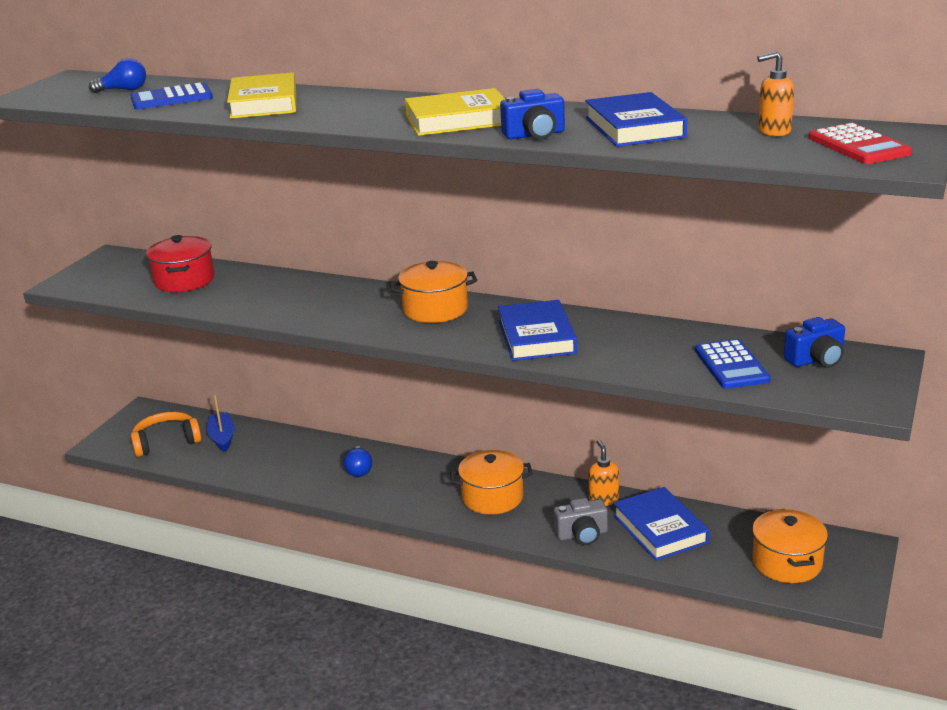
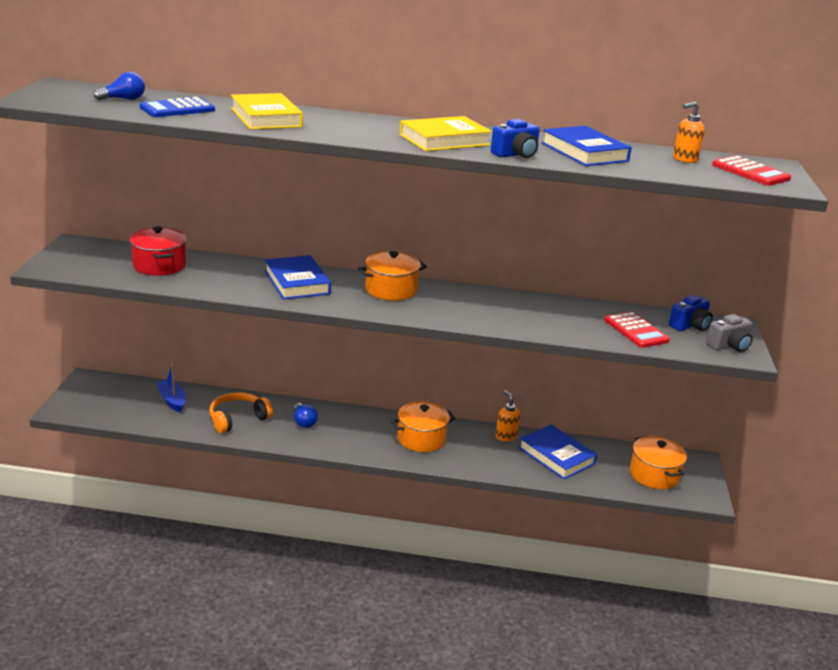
camera: 20 degrees left, 0 degrees up
orange headphones [130,411,202,457] -> orange headphones moved to [209,392,273,433]
blue book [498,300,577,361] -> blue book moved to [265,255,331,300]
grey camera [554,498,608,545] -> grey camera moved to [706,314,753,352]
blue calculator [695,339,771,389] -> red calculator [604,311,670,348]

